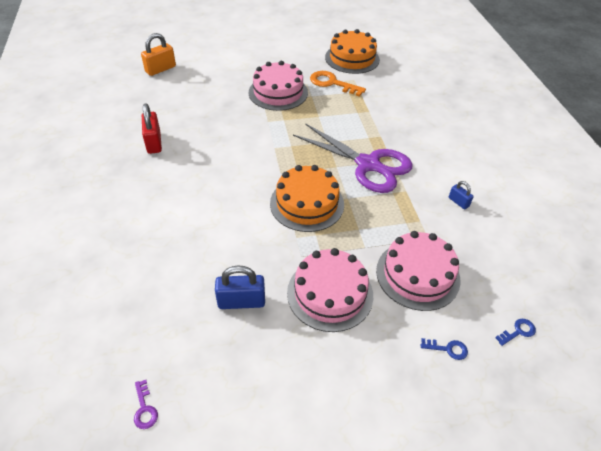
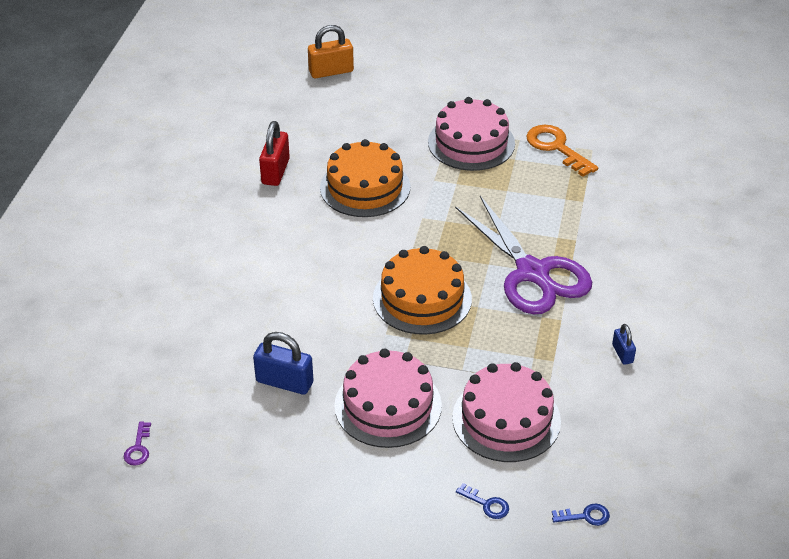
camera: 25 degrees right, 5 degrees down
orange cake [325,29,380,74] -> orange cake moved to [320,139,410,217]

